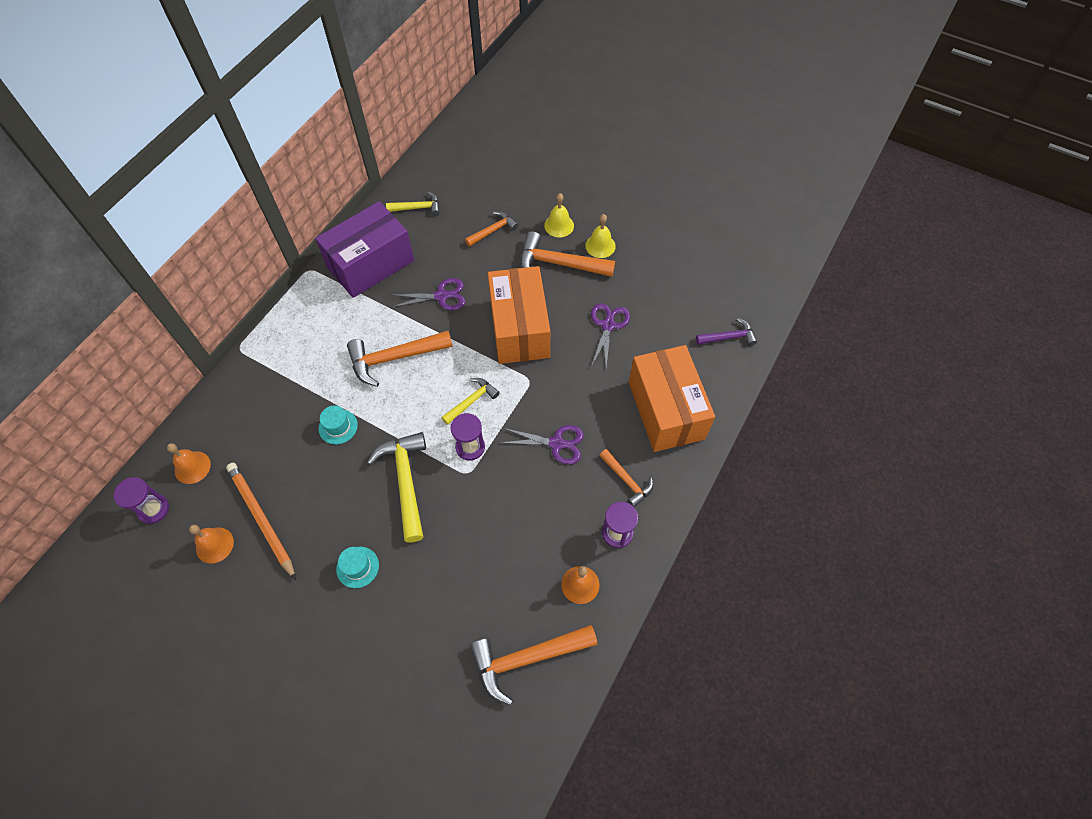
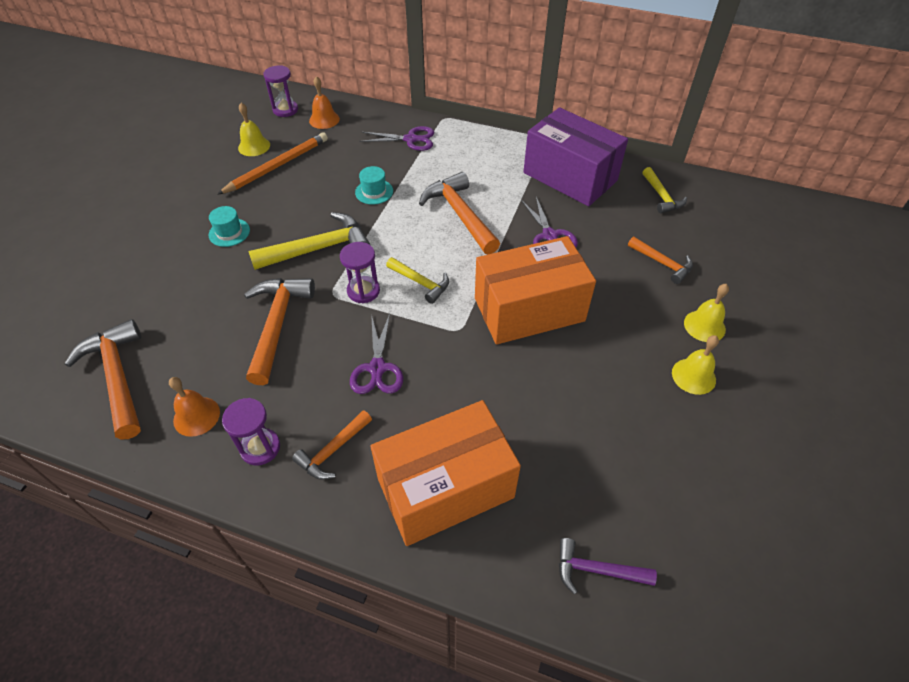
camera: 80 degrees right, 10 degrees down
orange bell [189,525,234,563] -> yellow bell [238,103,270,156]
orange hammer [520,231,615,277] -> orange hammer moved to [244,278,315,385]
purple scissors [591,303,630,367] -> purple scissors moved to [360,126,434,151]
purple hammer [696,318,757,346] -> purple hammer turned 120 degrees clockwise [559,538,657,594]

